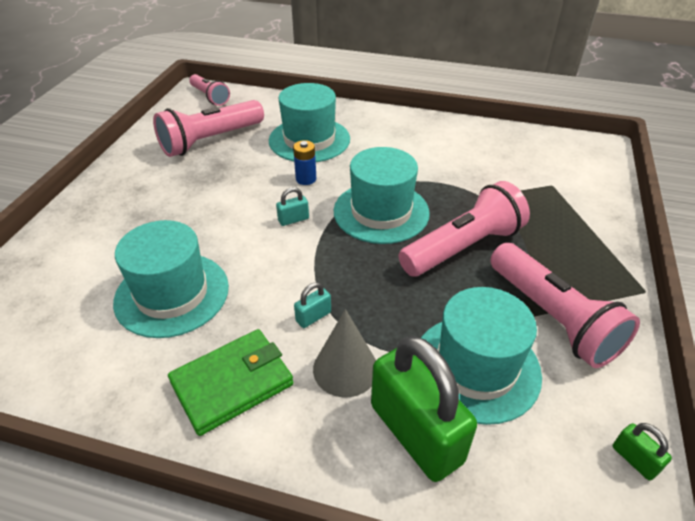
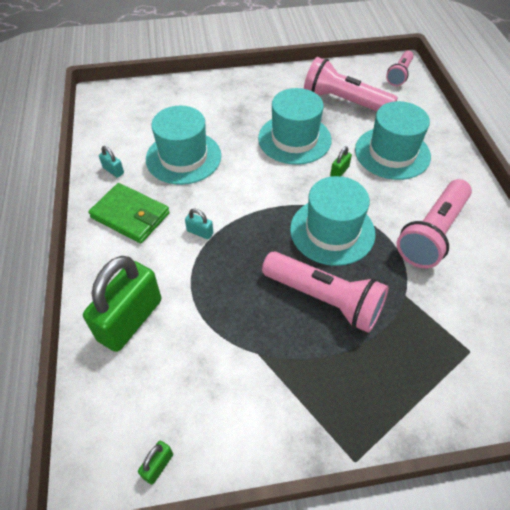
camera: 65 degrees right, 10 degrees up
turquoise padlock [276,187,309,226] -> turquoise padlock moved to [99,146,124,178]
blue battery [293,140,316,185] -> green padlock [330,146,352,176]
grey cone [313,309,376,397] -> none
turquoise hat [421,287,542,425] -> turquoise hat moved to [258,88,331,165]
pink flashlight [490,243,640,368] -> pink flashlight moved to [397,179,472,268]

